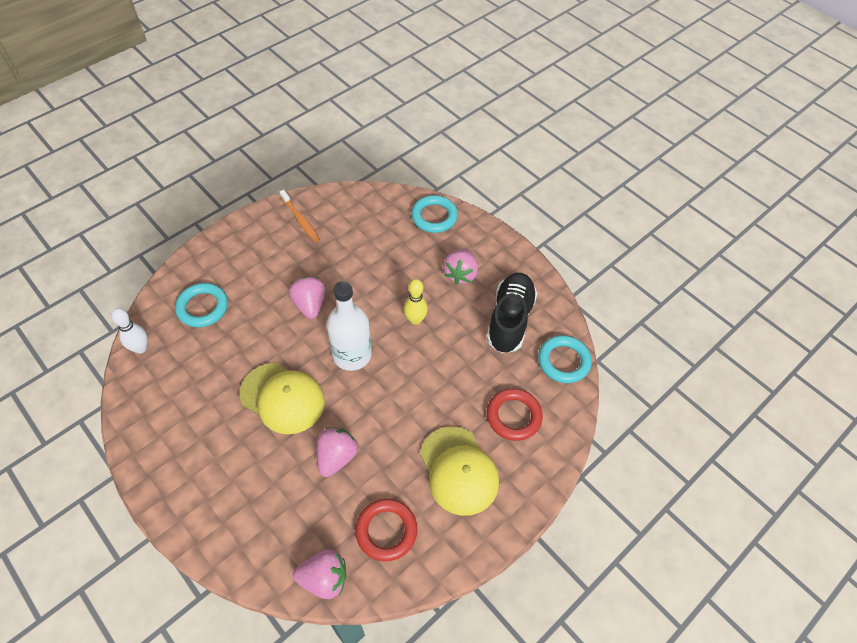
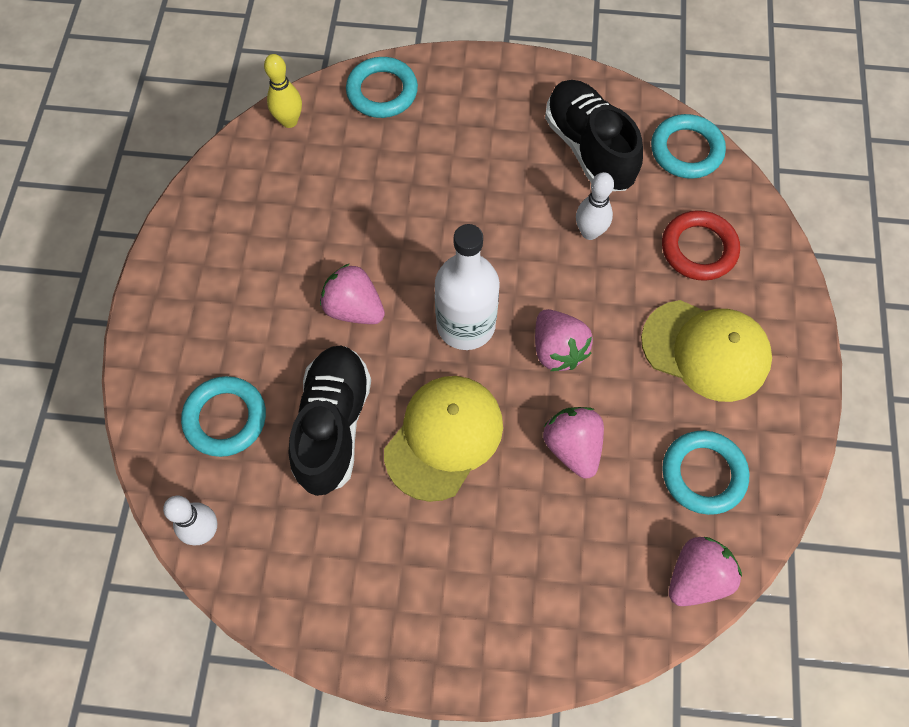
camera: 40 degrees left, 10 degrees up
yellow cap [240,363,325,434] -> yellow cap turned 45 degrees counterclockwise [384,376,503,502]
orange toothbrush [280,190,320,243] -> none
red ring [355,499,417,561] -> turquoise ring [662,431,749,515]
yellow bowling pin [404,279,428,325] -> yellow bowling pin moved to [264,54,302,128]
pink strawberry [443,249,478,285] -> pink strawberry moved to [535,309,593,371]
none -> black shoe [288,345,371,496]
none -> white bowling pin [576,172,614,240]

